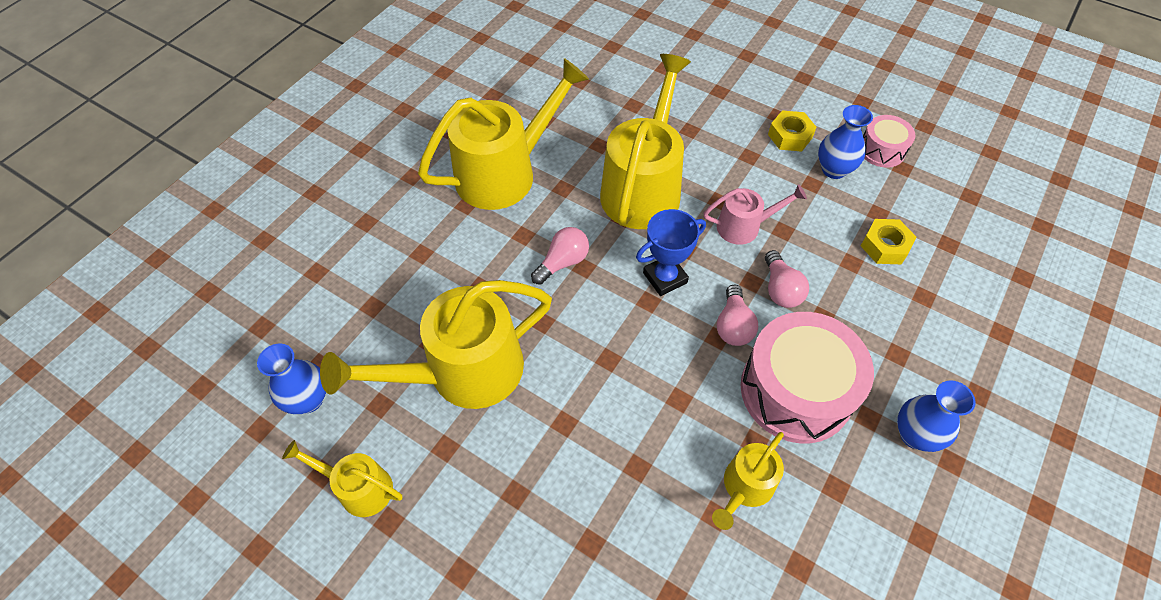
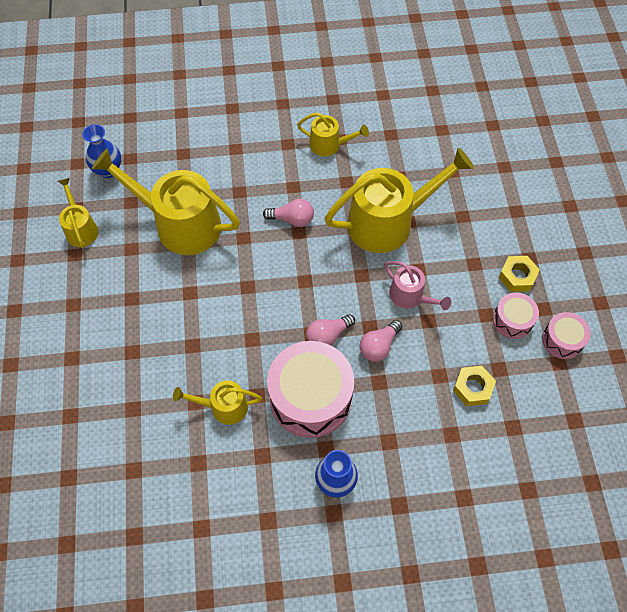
camera: 50 degrees right, 5 degrees up
yellow watering can [418,58,589,210] -> yellow watering can [297,112,369,157], size x0.51
blue trophy [636,209,706,296] -> none
blue vase [818,105,873,179] -> pink drum [493,293,539,339]

